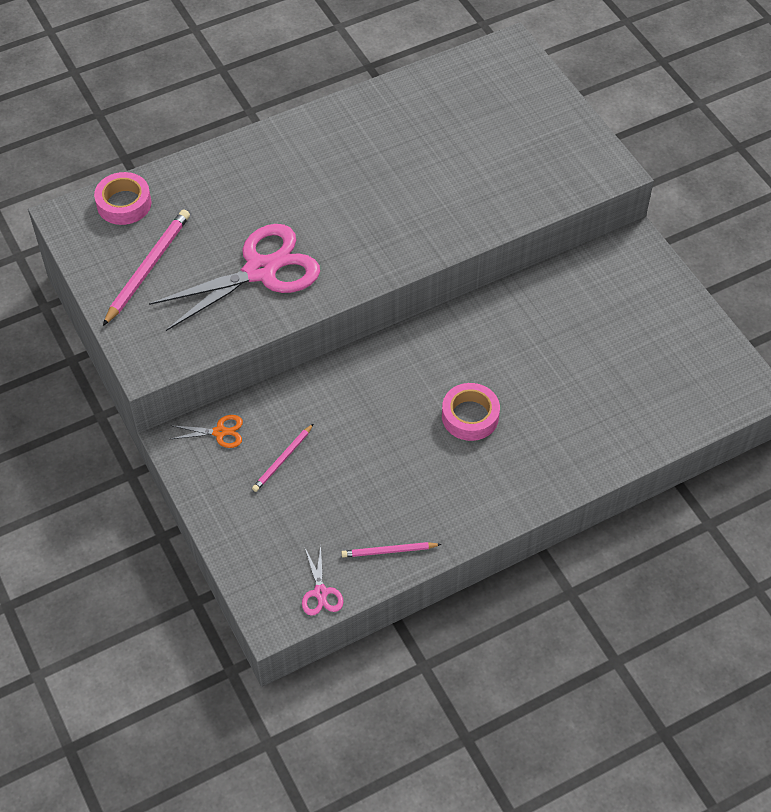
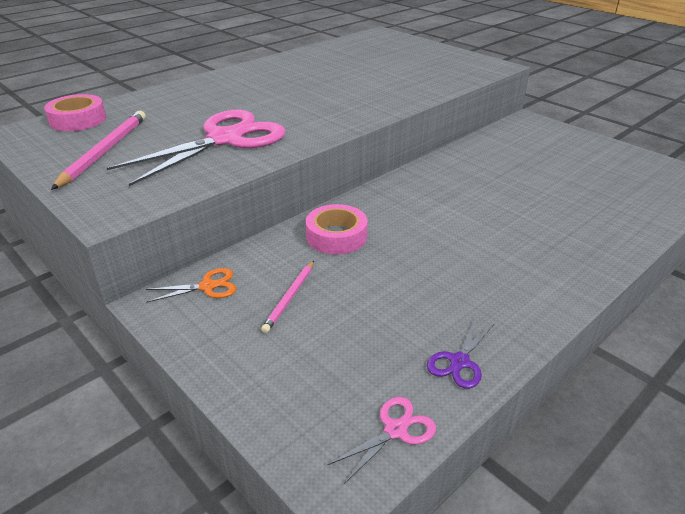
camera: 15 degrees left, 20 degrees down
pink scissors [302,545,344,616] -> pink scissors turned 105 degrees counterclockwise [327,397,436,484]
pink pencil [341,542,441,558] -> purple scissors [427,317,495,389]
pink tape [442,383,500,441] -> pink tape moved to [306,204,368,254]

